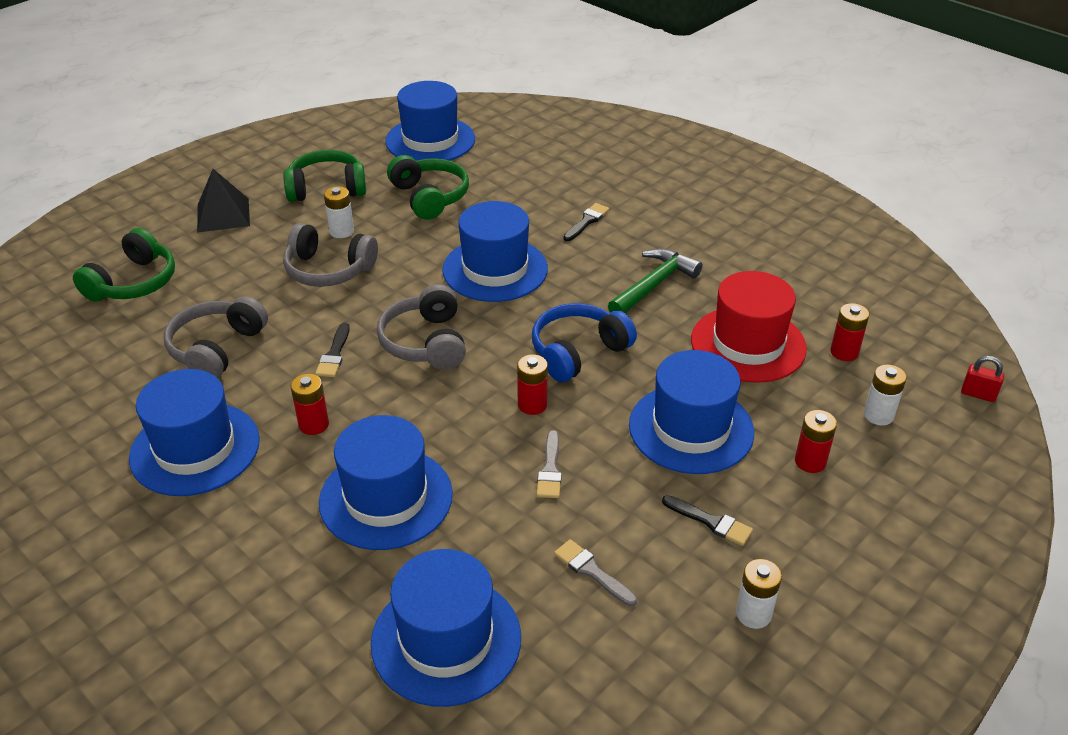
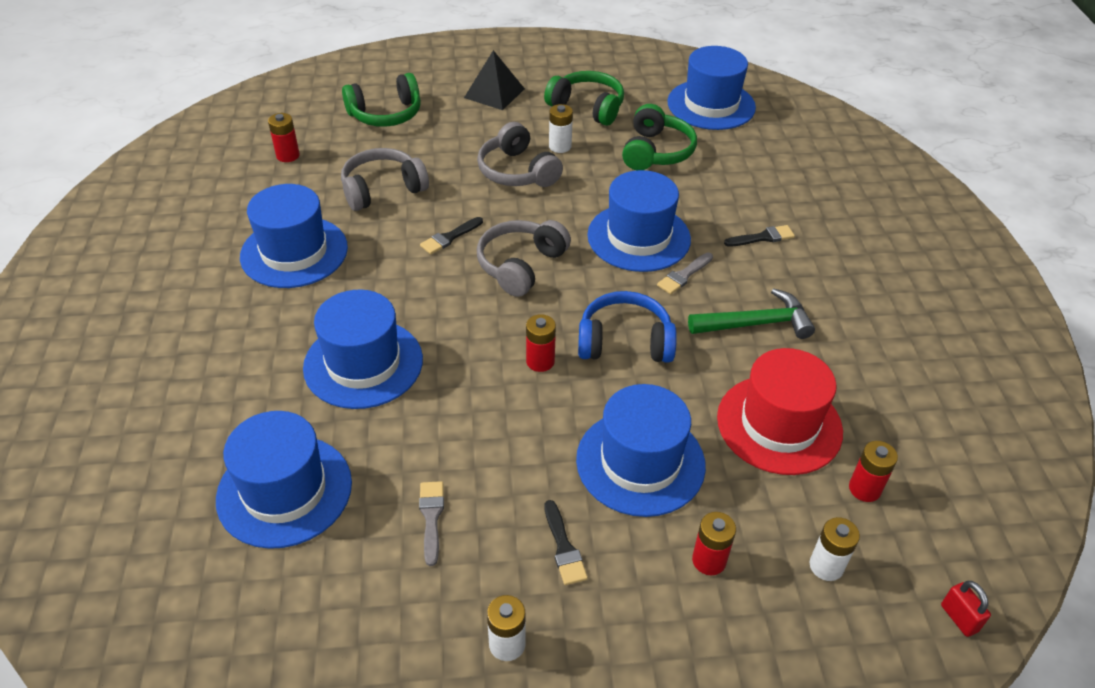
camera: 40 degrees right, 5 degrees up
red battery [291,374,329,435] -> red battery moved to [268,113,300,162]
grey brush [537,430,562,498] -> grey brush moved to [657,253,713,294]

